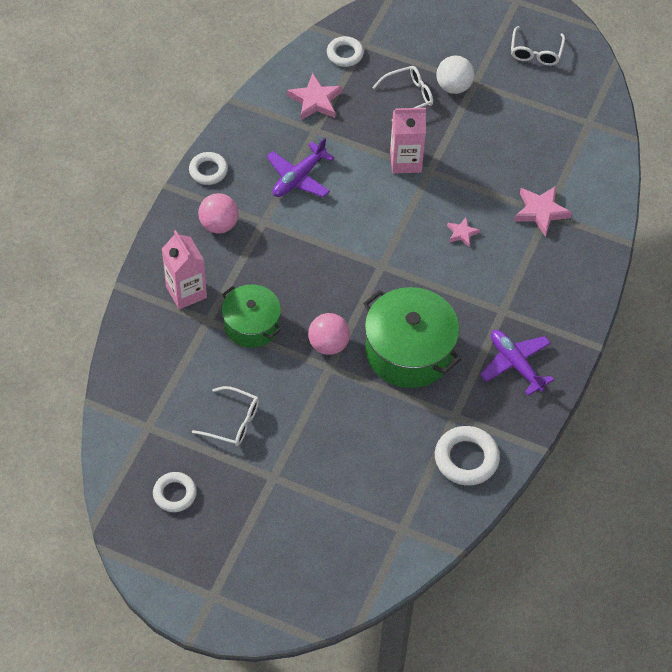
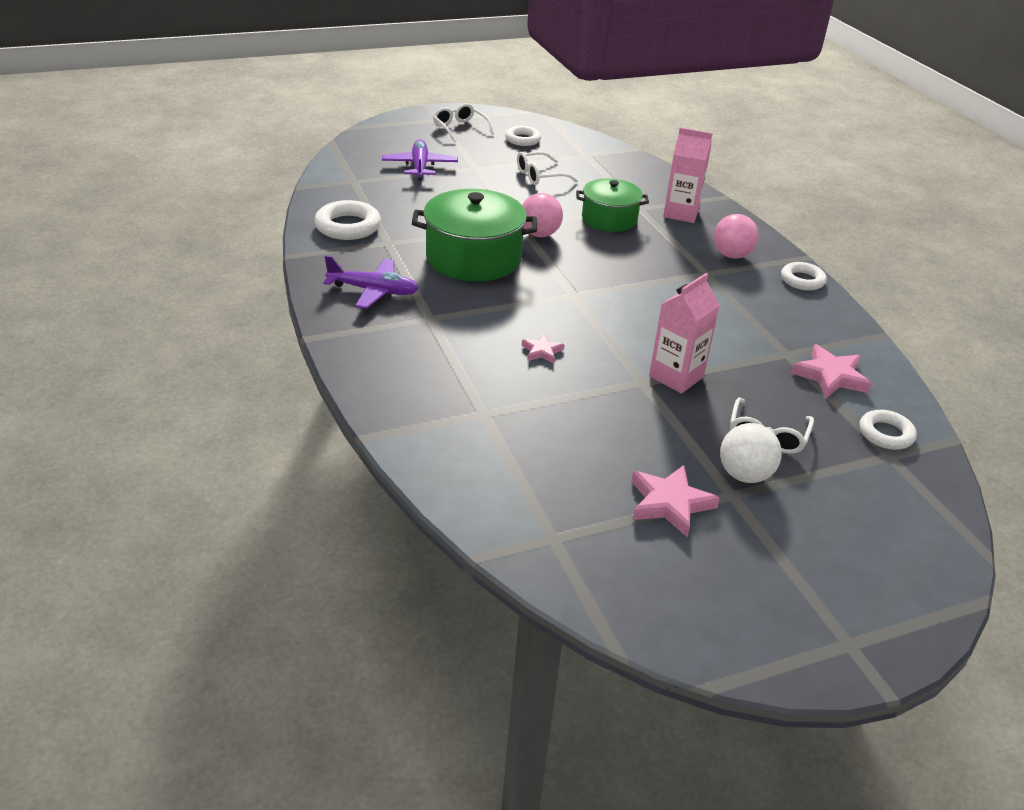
camera: 135 degrees right, 20 degrees down
purple plane [266,137,335,197] -> purple plane moved to [382,140,458,180]
white glasses [511,26,565,66] -> white glasses moved to [433,103,494,143]
pink star [514,186,572,237] -> pink star moved to [631,465,720,537]

